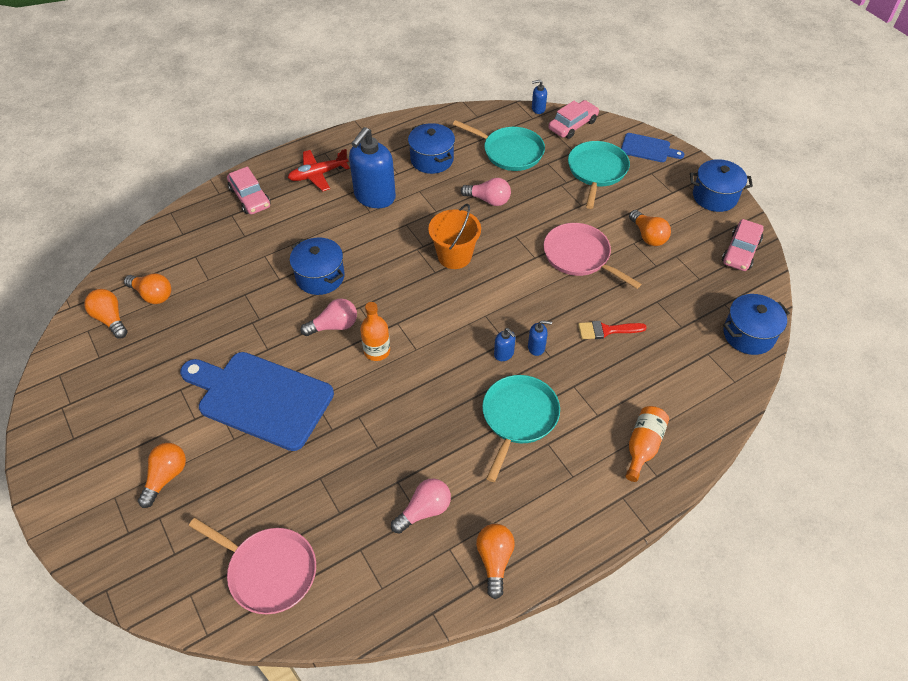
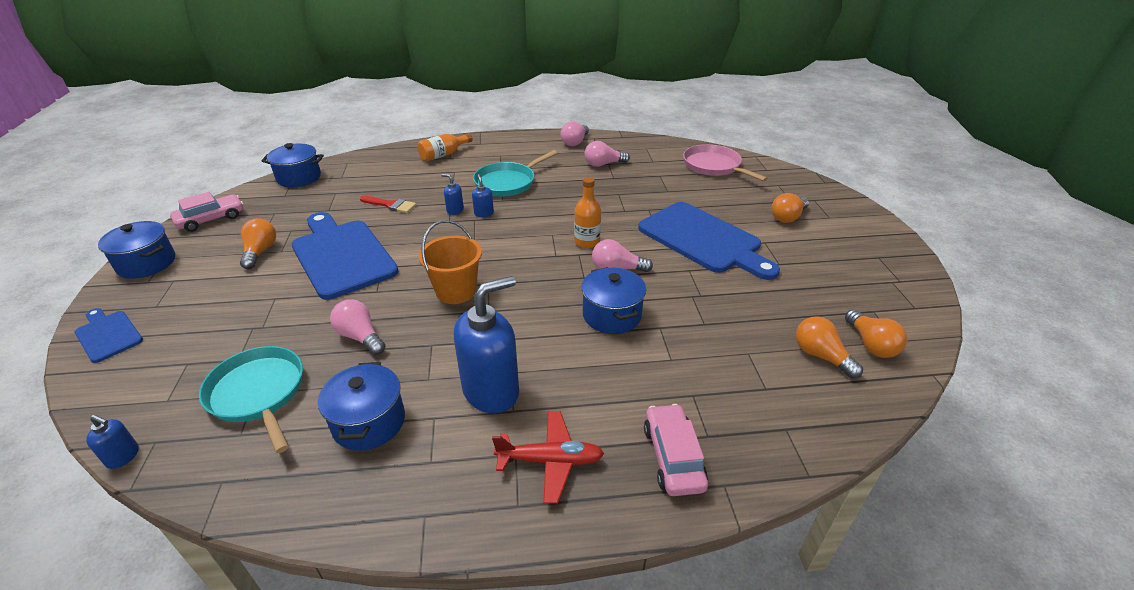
camera: 155 degrees left, 15 degrees down
orange light bulb [476,524,515,599] -> pink light bulb [561,121,589,146]
pink pan [544,223,641,289] -> blue cutting board [292,212,399,300]
pink car [549,100,599,139] -> none
turquoise pan [568,141,630,209] -> none

